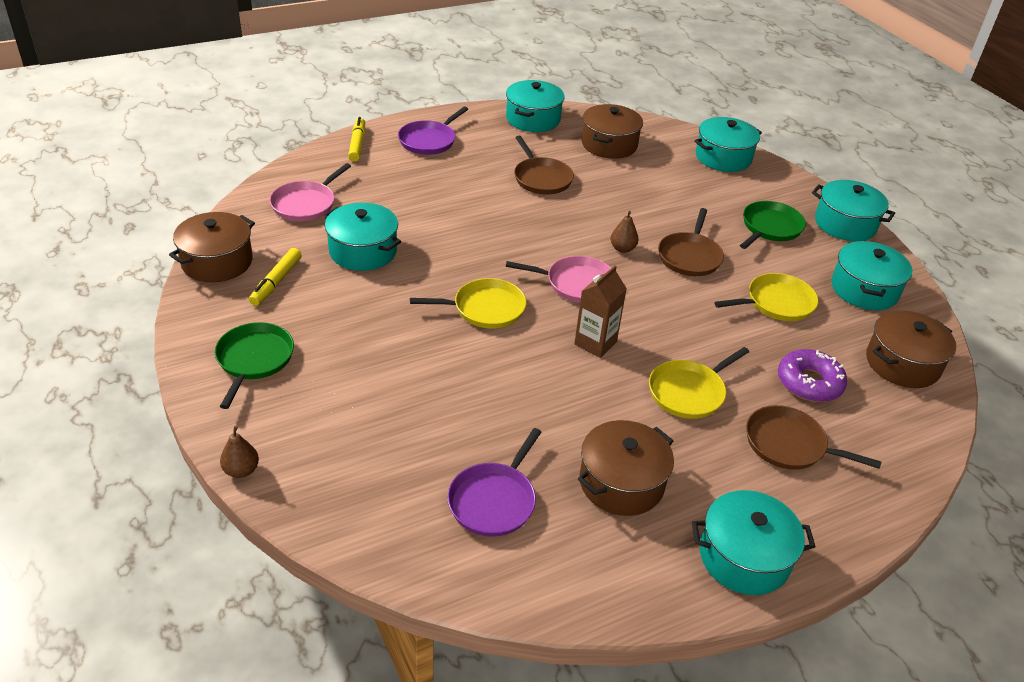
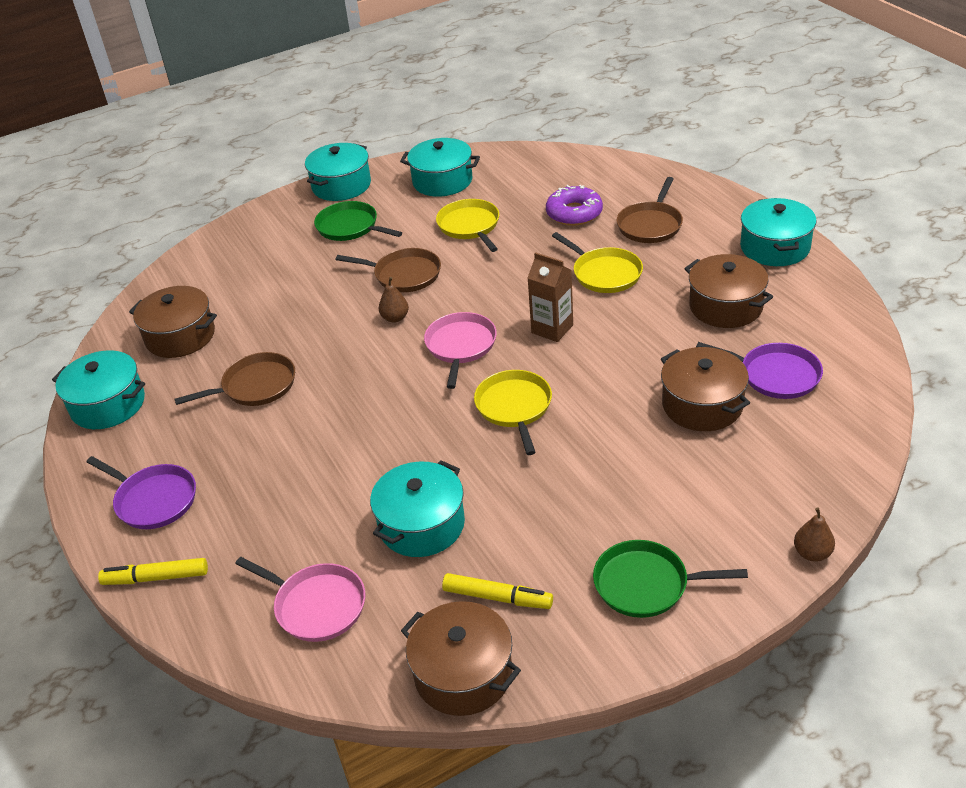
camera: 85 degrees left, 0 degrees up
turquoise pot [694,117,762,172] -> none
brown pot [866,310,956,388] -> brown pot moved to [661,347,750,431]

